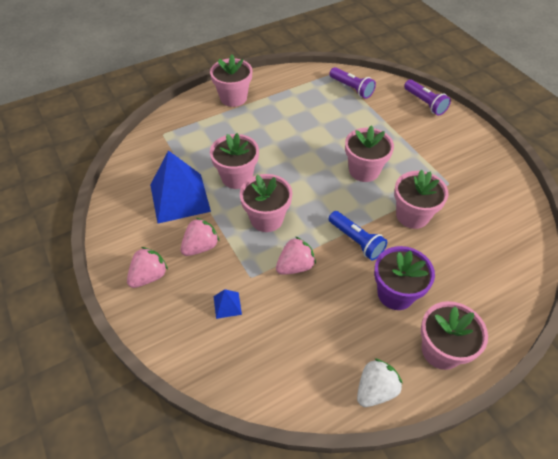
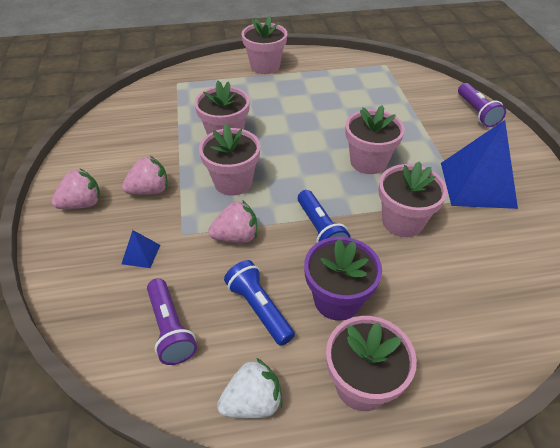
camera: 20 degrees right, 5 degrees down
blue pyramid [150,150,211,224] -> blue pyramid moved to [441,120,518,209]
purple flashlight [330,67,376,99] -> purple flashlight moved to [147,278,197,365]
none -> blue flashlight [224,260,295,346]

